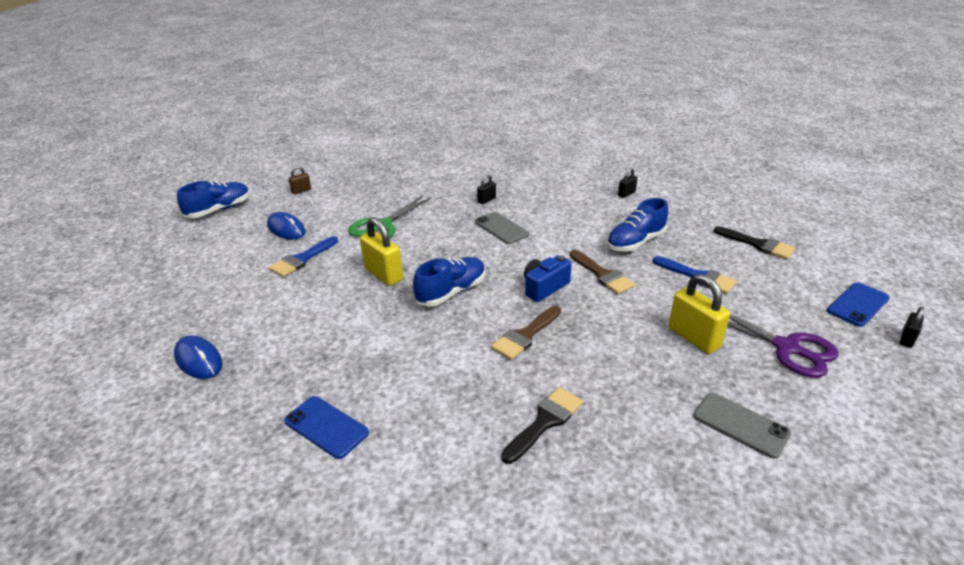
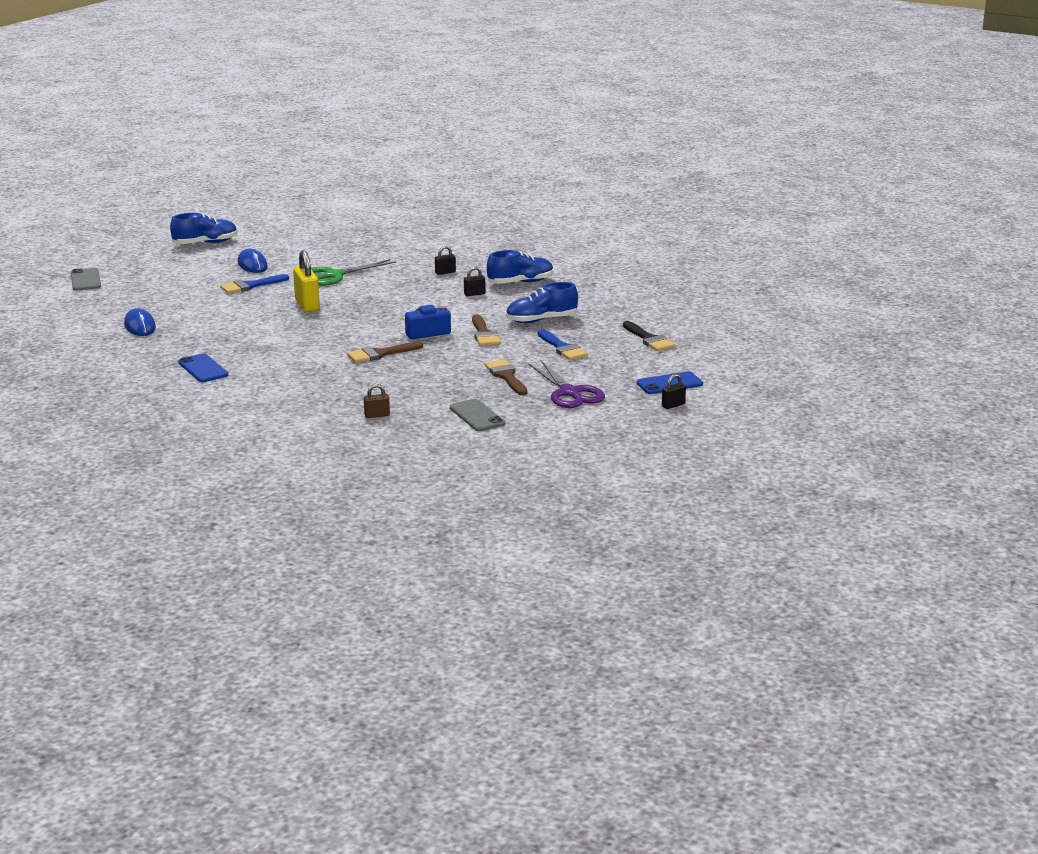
camera: 20 degrees right, 10 degrees down
brown padlock [288,166,311,194] -> brown padlock moved to [364,384,390,418]
blue shoe [413,257,486,307] -> blue shoe moved to [487,250,554,284]
grey phone [475,212,529,244] -> grey phone moved to [71,268,101,291]
black brush [501,387,583,464] -> none
black padlock [618,168,637,198] -> black padlock moved to [464,266,485,296]
yellow padlock [669,274,730,354] -> brown brush [485,359,527,395]

